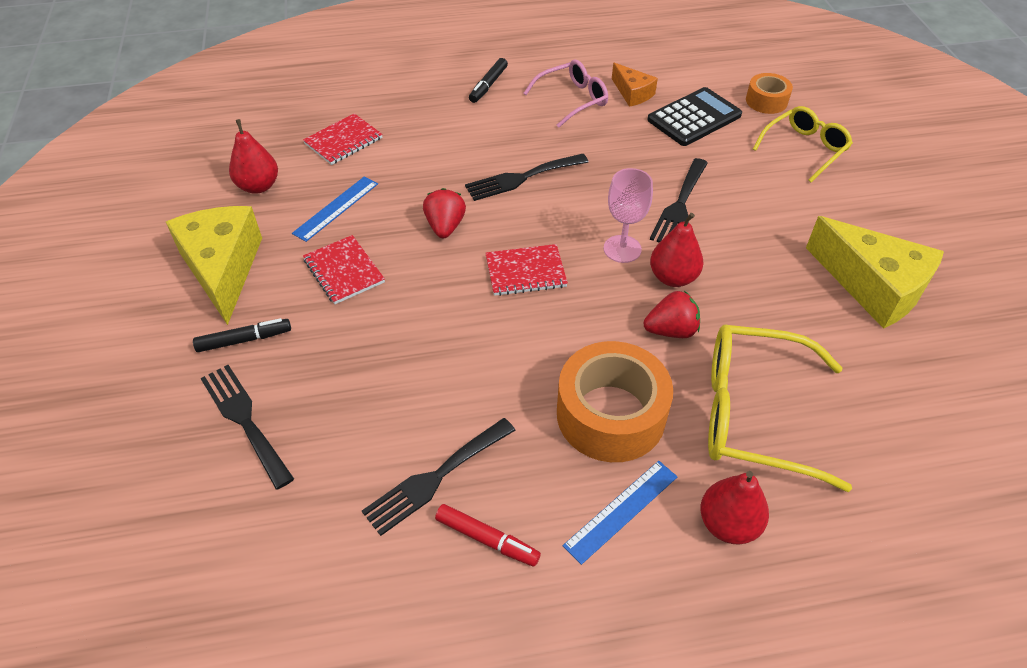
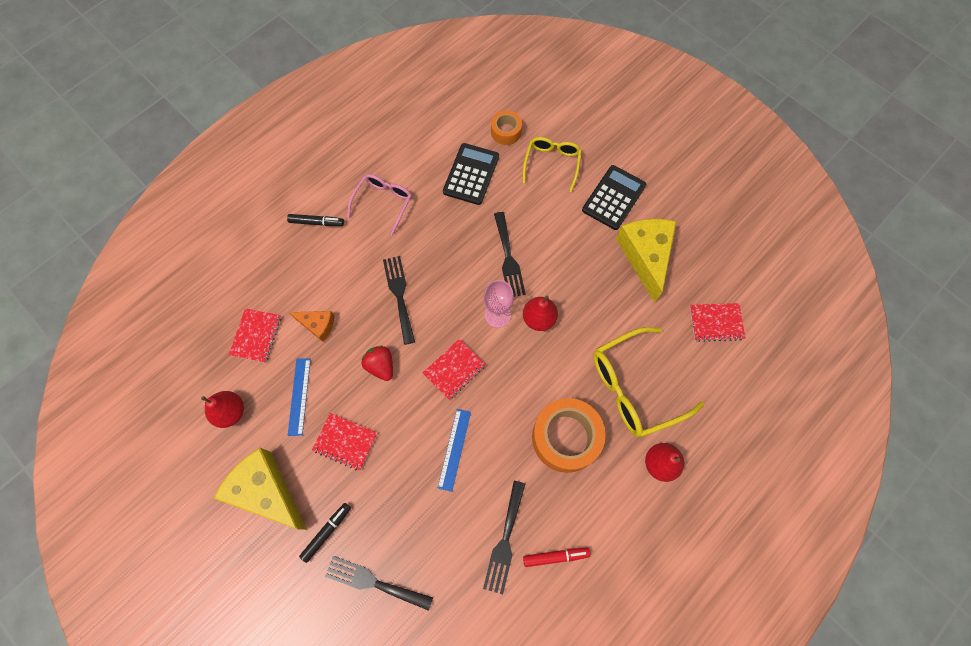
camera: 35 degrees left, 20 degrees up
black fork [465,154,588,201] -> black fork turned 135 degrees clockwise [383,256,415,345]
black marker [469,58,508,103] -> black marker turned 75 degrees counterclockwise [287,214,344,226]
blue ruler [563,461,677,565] -> blue ruler moved to [438,409,471,492]
orange cheese [612,63,658,107] -> orange cheese moved to [289,311,334,342]
red strawberry [644,291,700,338] -> none
yellow cheese [806,216,944,329] -> yellow cheese turned 105 degrees counterclockwise [616,219,677,303]
none -> black calculator [582,165,647,230]
none -> red notebook [690,303,746,342]

